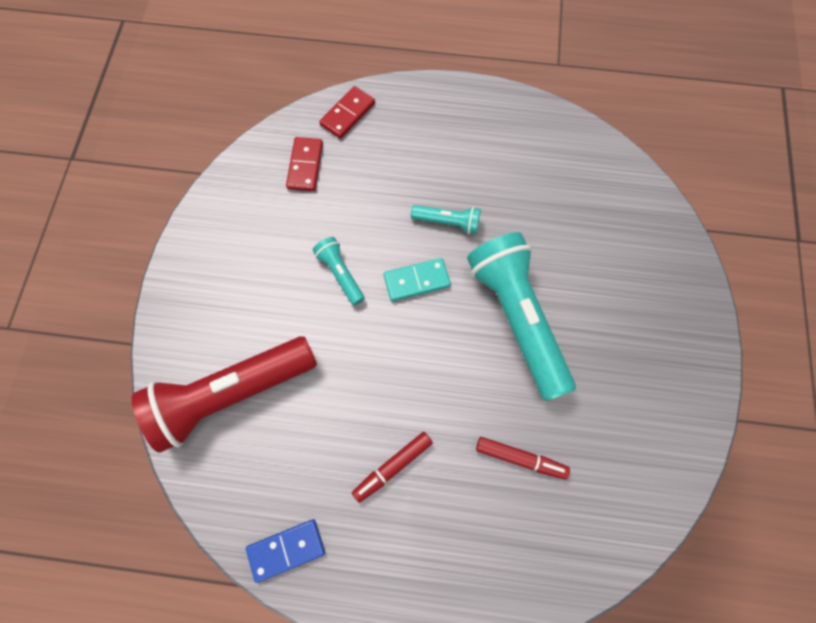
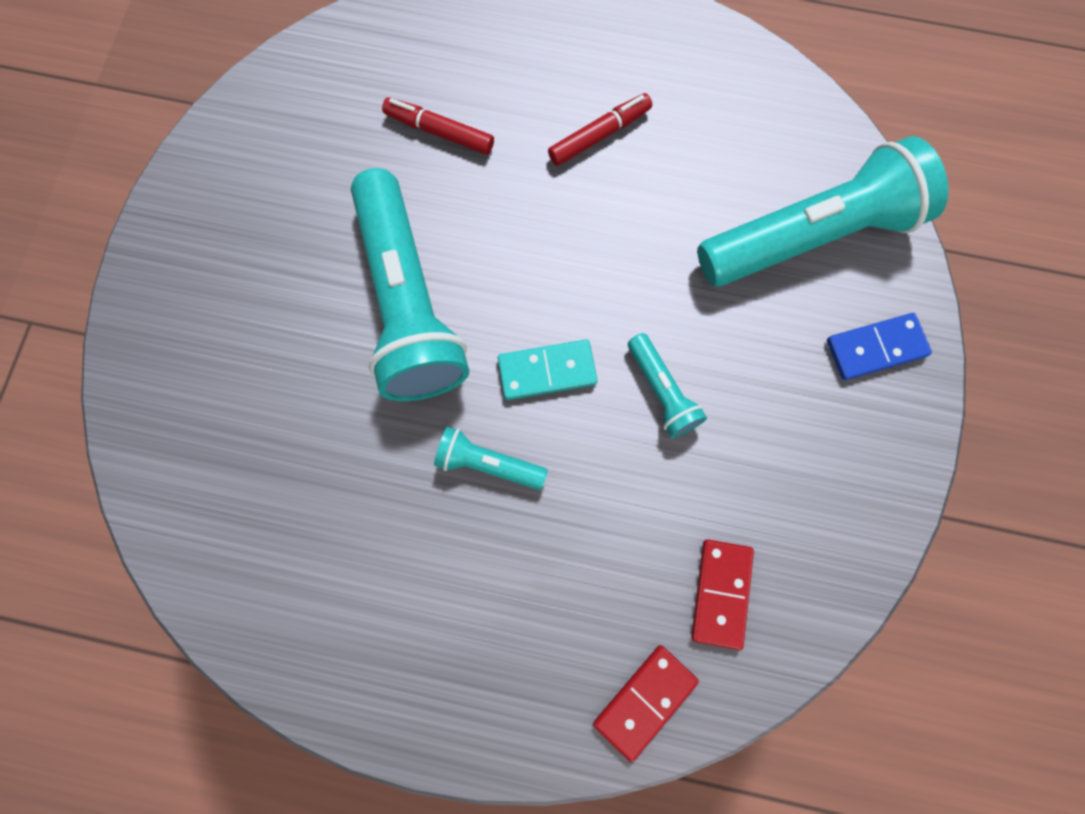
camera: 175 degrees left, 5 degrees up
red flashlight [132,336,317,453] -> turquoise flashlight [697,136,948,286]
blue domino [246,519,325,583] -> blue domino moved to [827,313,932,380]

